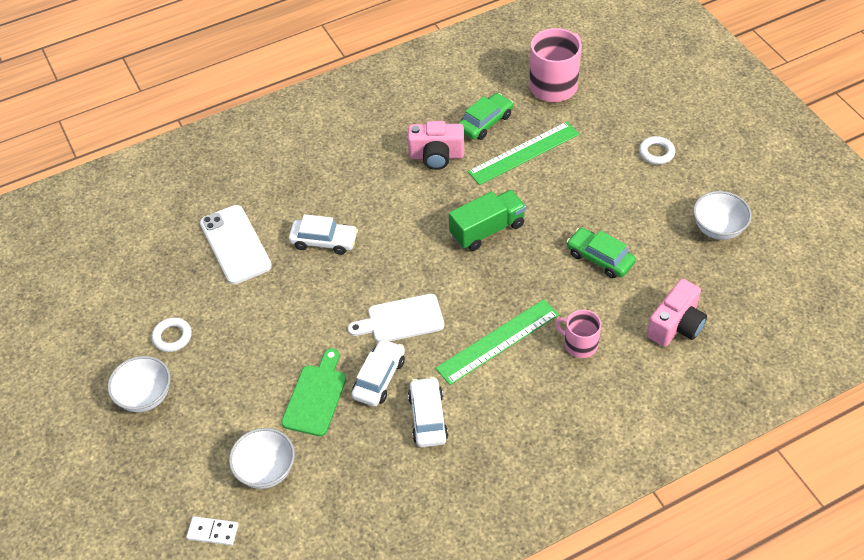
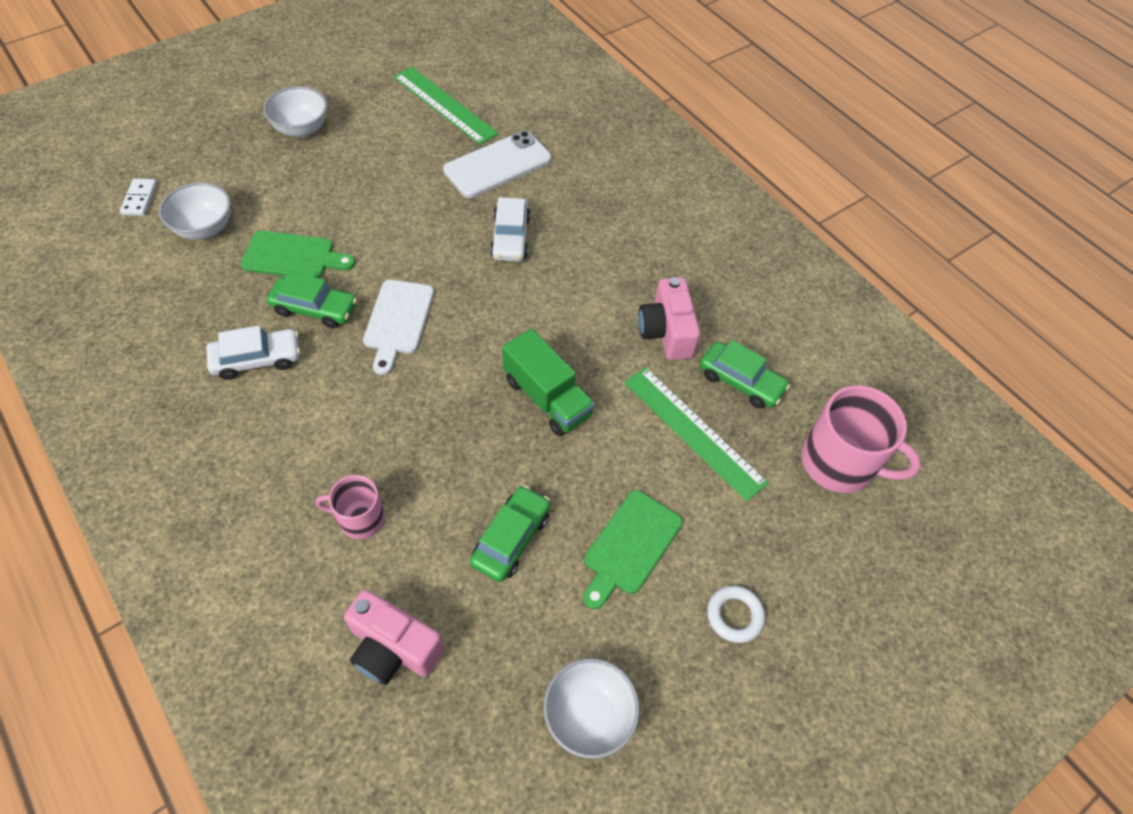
camera: 75 degrees right, 5 degrees up
white ring [152,317,192,352] -> none
white cutting board [348,294,444,342] -> white cutting board turned 150 degrees counterclockwise [363,280,434,375]
white car [351,339,405,407] -> green car [267,271,357,328]
green ruler [435,299,559,385] -> green ruler moved to [394,67,498,145]
pink mug [555,309,601,358] -> pink mug turned 105 degrees counterclockwise [316,475,385,539]
none -> green cutting board [583,490,683,609]

